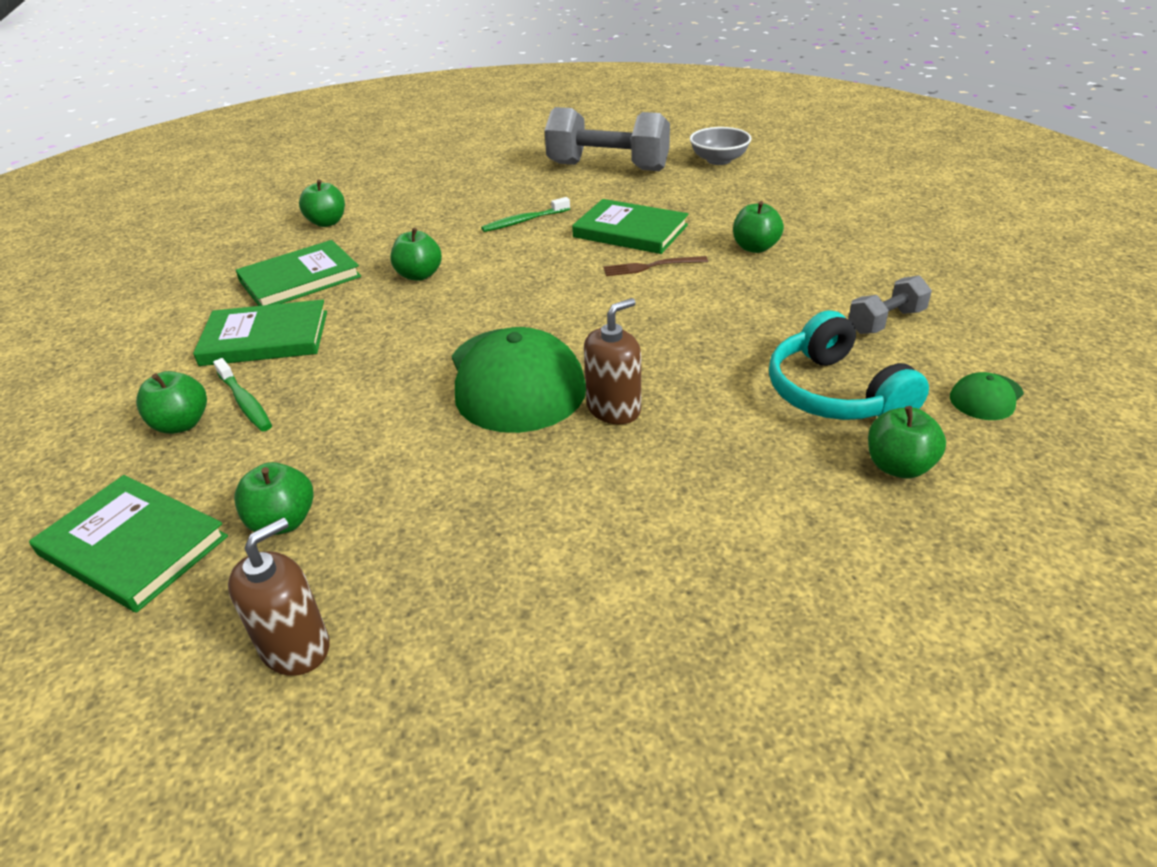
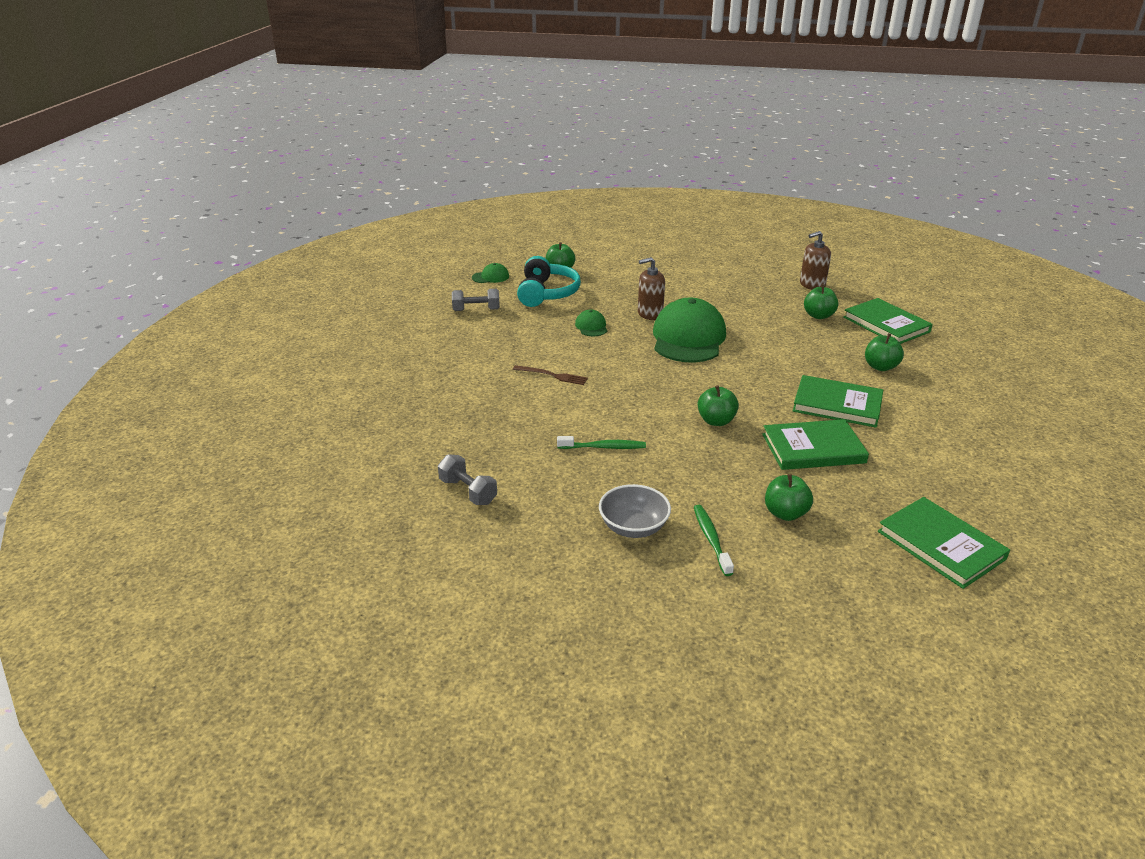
camera: 155 degrees left, 5 degrees down
green toothbrush [213,358,272,431] -> green toothbrush moved to [694,505,734,576]
grey dumbbell [544,107,670,171] -> grey dumbbell [438,454,497,505], size x0.50
green book [572,199,688,254] -> green book moved to [878,497,1010,589]
grey bowl [690,127,752,165] -> grey bowl moved to [599,484,671,538]
green apple [733,201,784,253] -> none
none -> green cap [575,309,607,336]

